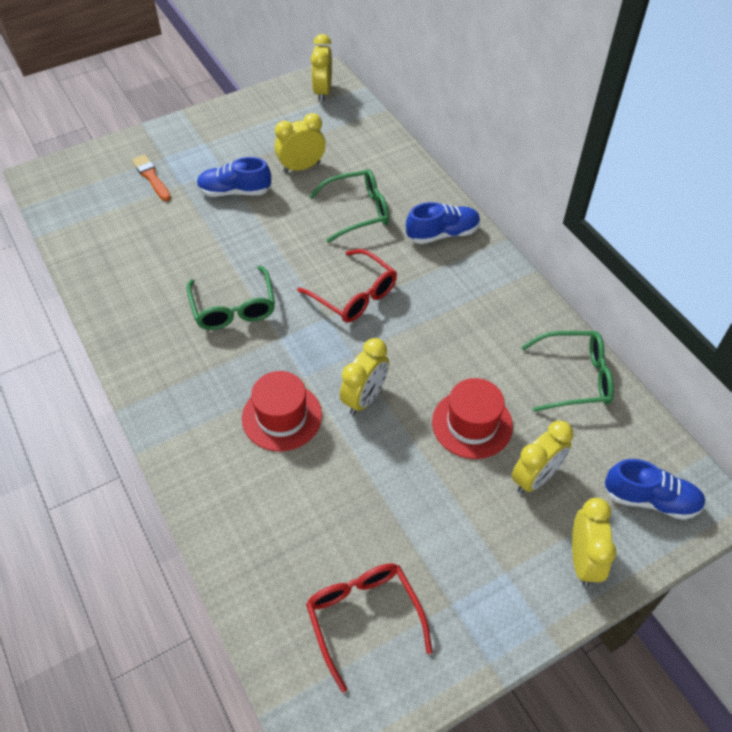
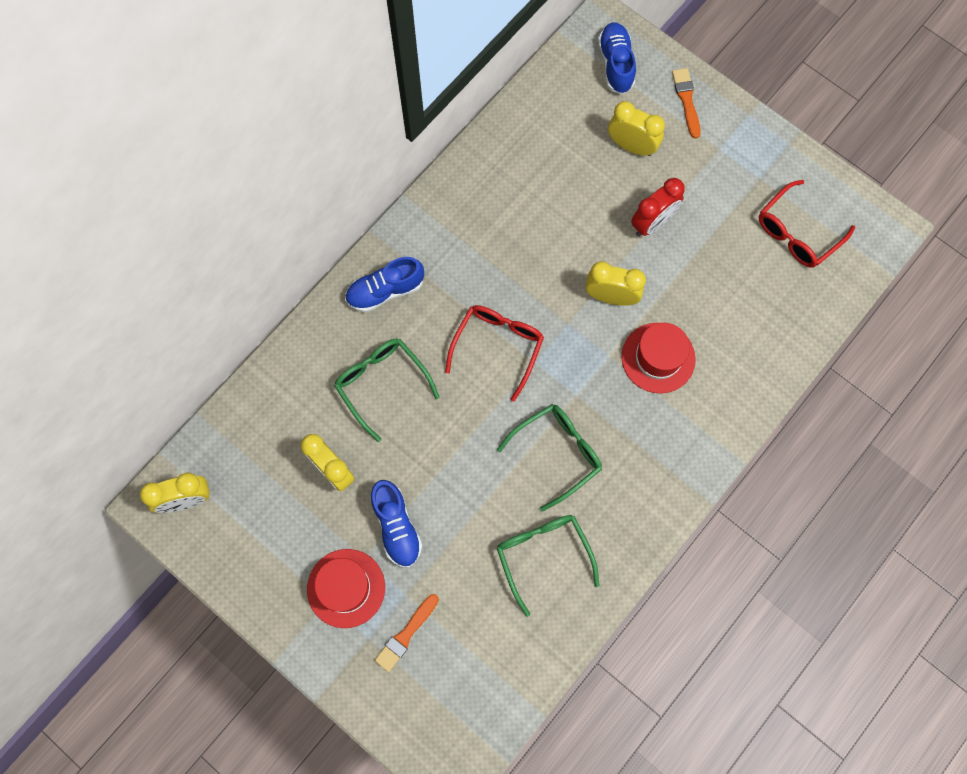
camera: 110 degrees left, 20 degrees up
blue shoe [406,202,480,244] -> blue shoe turned 75 degrees counterclockwise [345,257,424,312]
red hat [432,378,513,459] -> red hat moved to [307,549,385,628]
green glasses [521,331,614,412] -> green glasses moved to [497,515,599,617]
yellow clock [572,498,617,586] -> orange brush [672,68,701,138]
none -> red clock [631,178,685,236]

